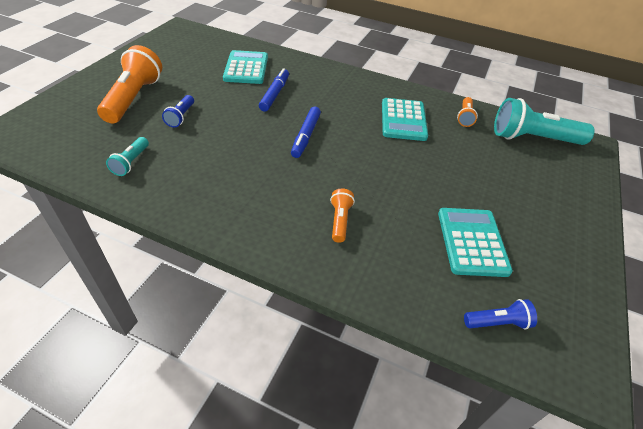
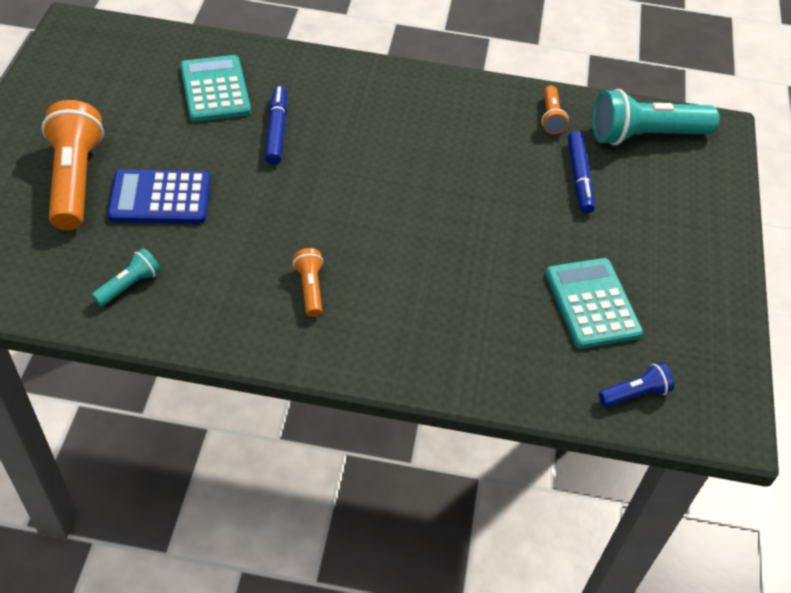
camera: 15 degrees left, 5 degrees up
turquoise flashlight [106,137,149,176] -> turquoise flashlight turned 135 degrees counterclockwise [92,248,161,306]
blue flashlight [162,95,194,128] -> blue calculator [107,170,210,224]
blue marker [291,107,321,158] -> blue marker moved to [568,131,595,213]
orange flashlight [330,188,355,243] -> orange flashlight moved to [293,248,324,317]
turquoise calculator [382,98,428,141] -> none

